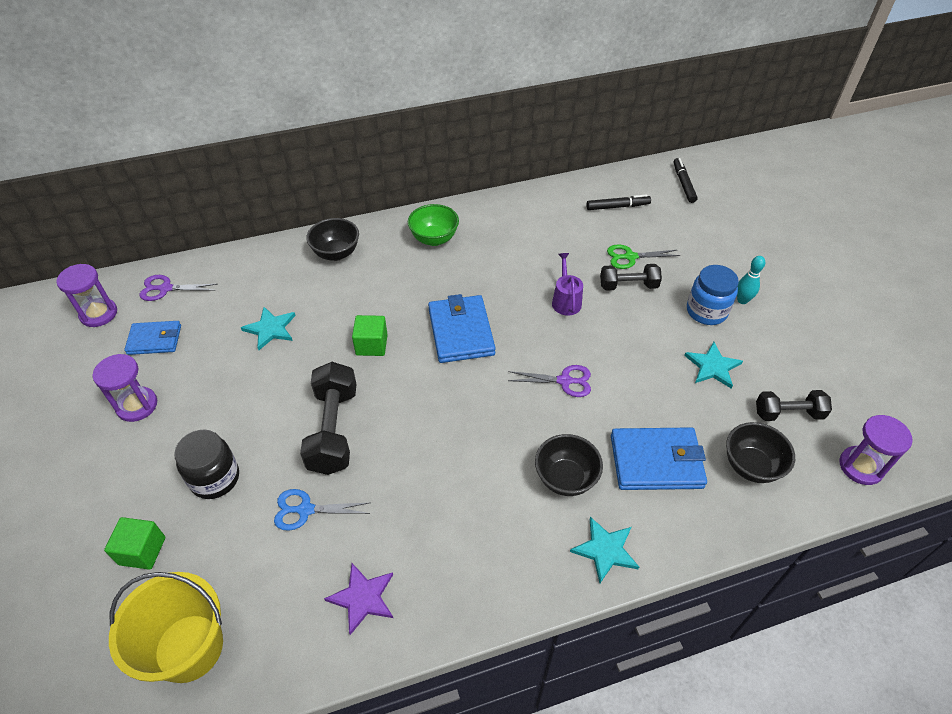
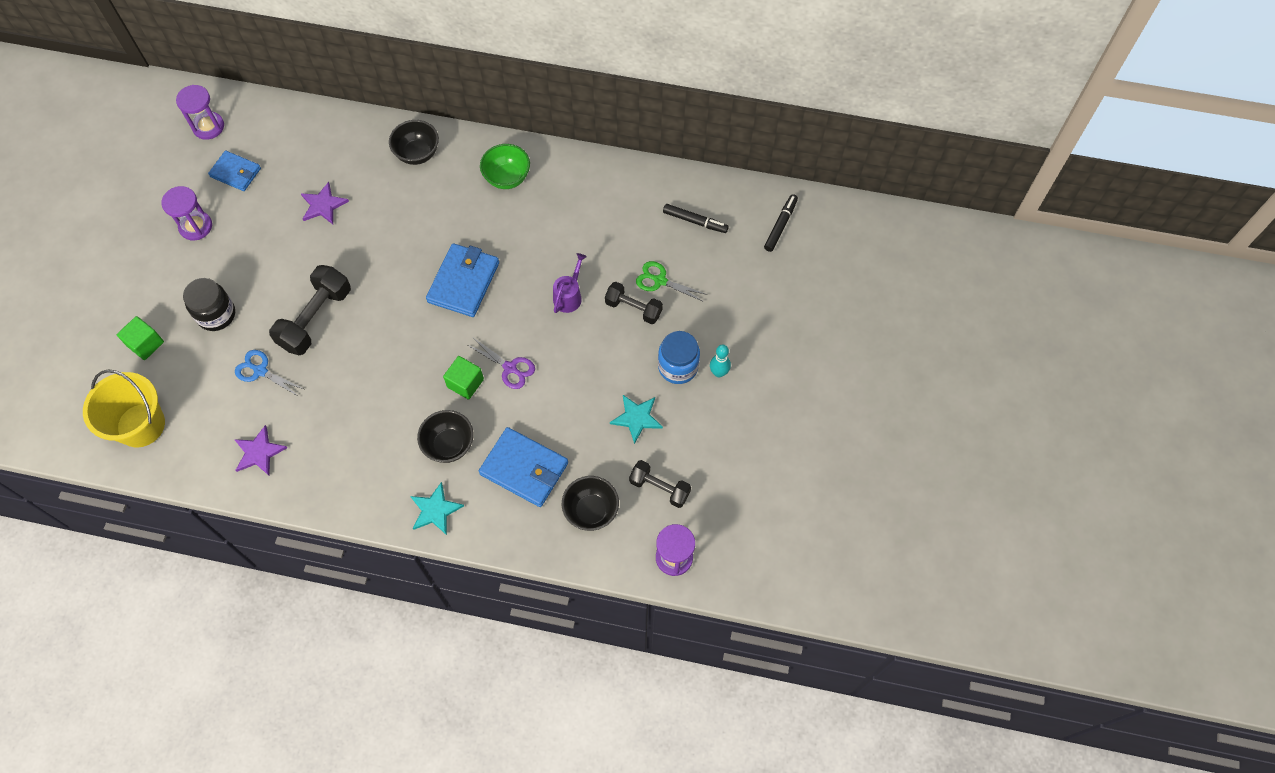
camera: 30 degrees right, 15 degrees up
purple scissors [139,275,217,301] -> none
turquoise star [241,307,296,350] -> purple star [301,182,349,224]
green cube [352,315,388,356] -> green cube moved to [443,356,484,400]

